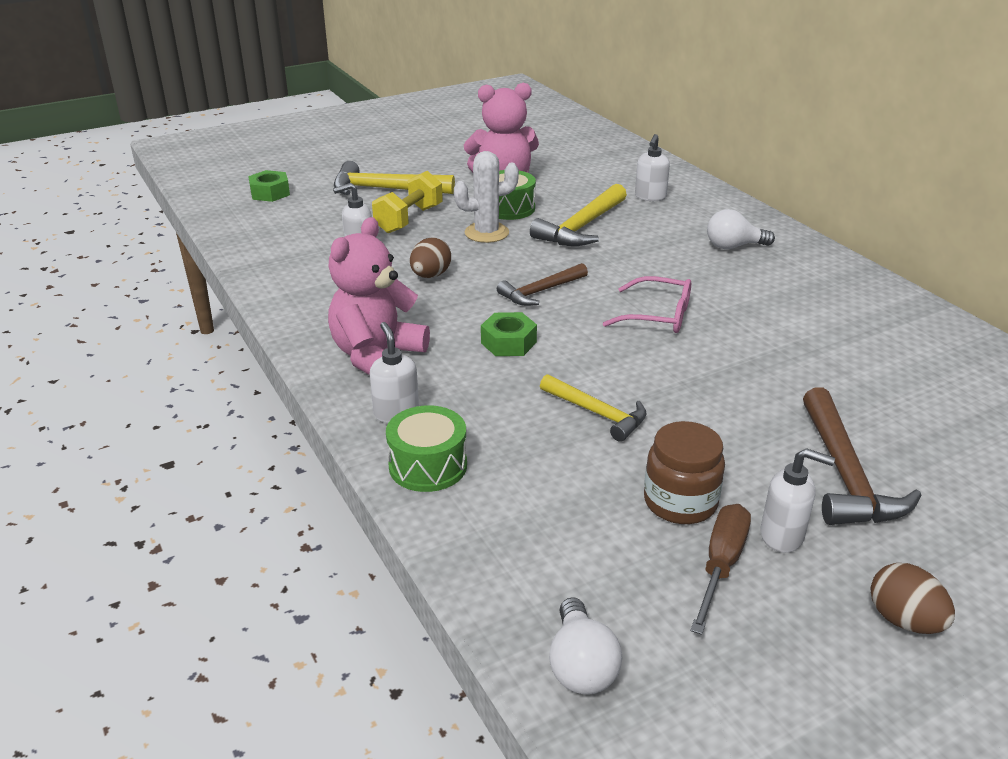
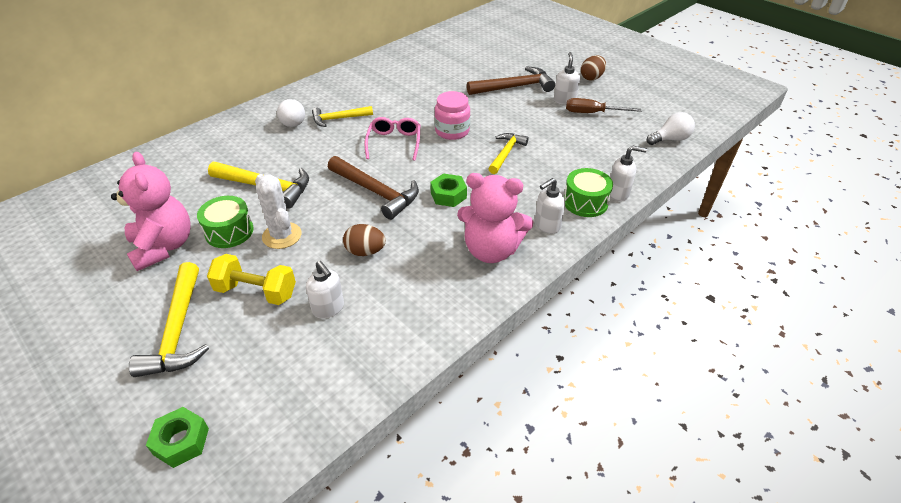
camera: 105 degrees left, 10 degrees up
brown hammer [497,263,588,306] -> brown hammer [328,156,419,220], size x1.53
white soap dispenser [635,134,670,201] -> white soap dispenser moved to [610,145,647,201]
brown jar [644,421,725,524] -> none
none -> yellow hammer [312,106,373,127]
none -> pink jar [435,91,470,140]

